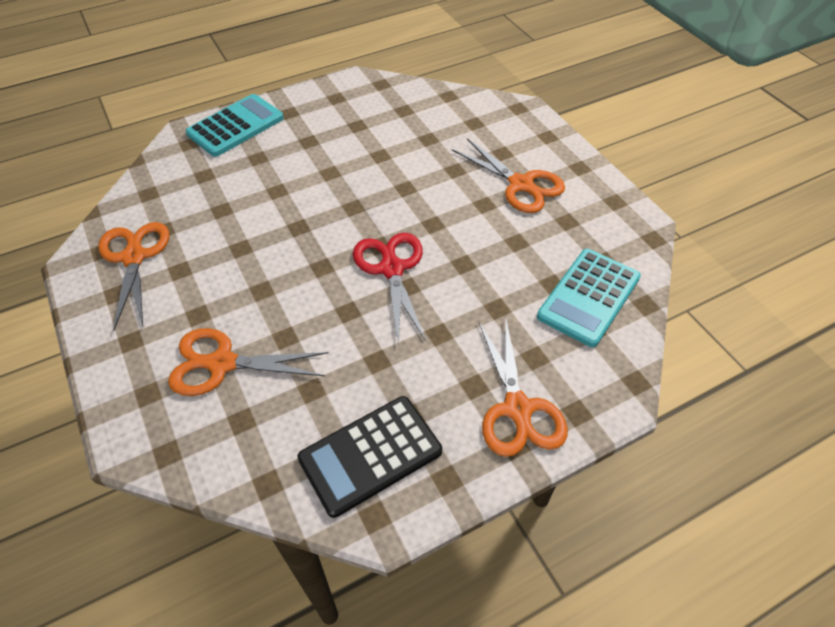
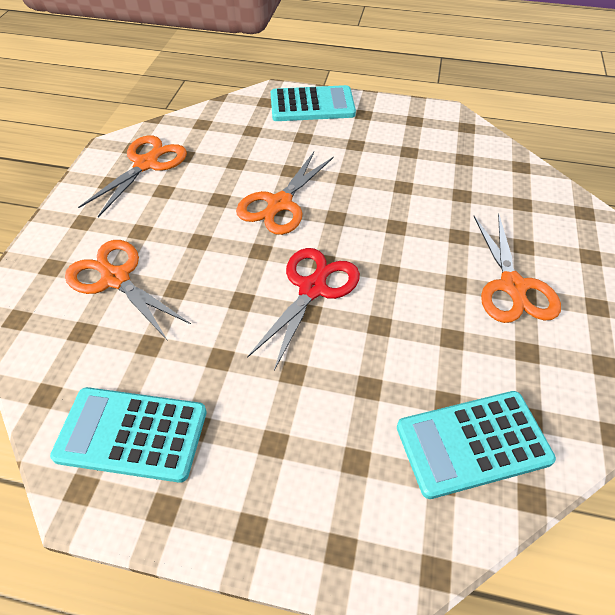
camera: 40 degrees right, 0 degrees up
black calculator [297,396,442,518] -> turquoise calculator [50,387,207,483]
orange scissors [479,317,568,457] -> orange scissors moved to [236,152,334,235]

